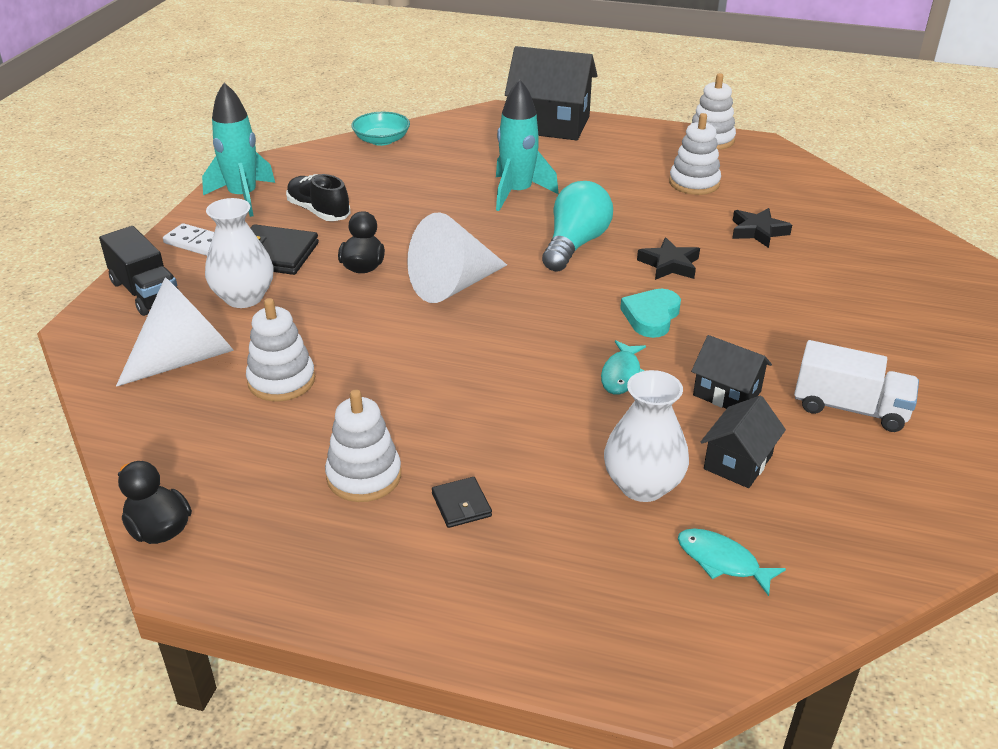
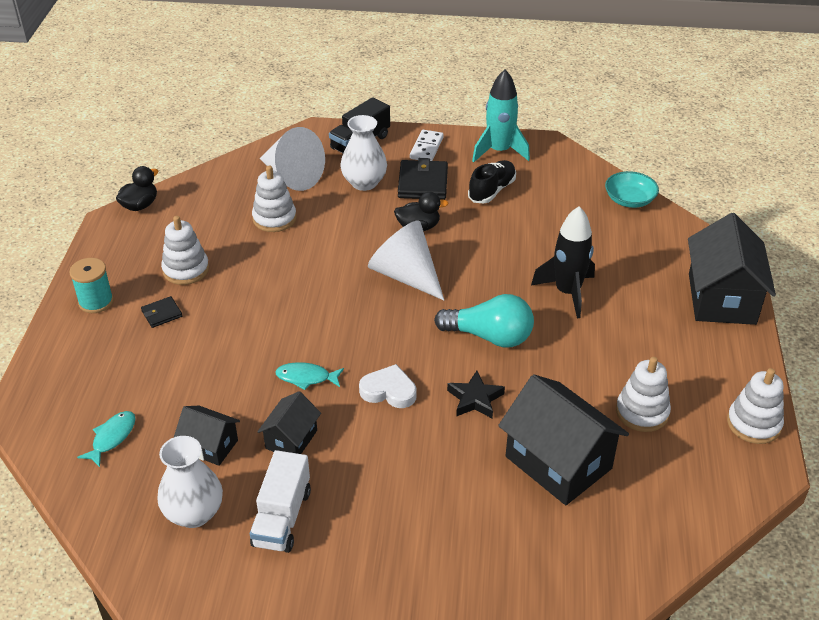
camera: 80 degrees right, 5 degrees up
turquoise rocket [496,79,559,211] -> black rocket [531,206,595,318]
white vase [604,370,689,502] -> white vase moved to [157,436,223,528]
turquoise heart [620,289,681,338] -> white heart [359,364,417,408]
black star [732,208,792,248] -> black house [498,374,629,505]
none -> turquoise spool [70,258,114,313]

